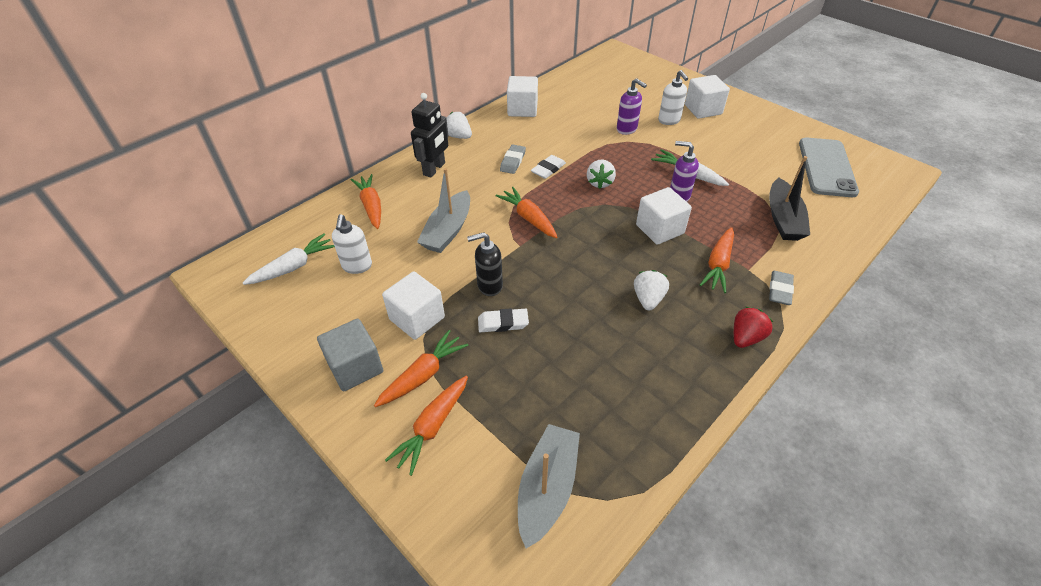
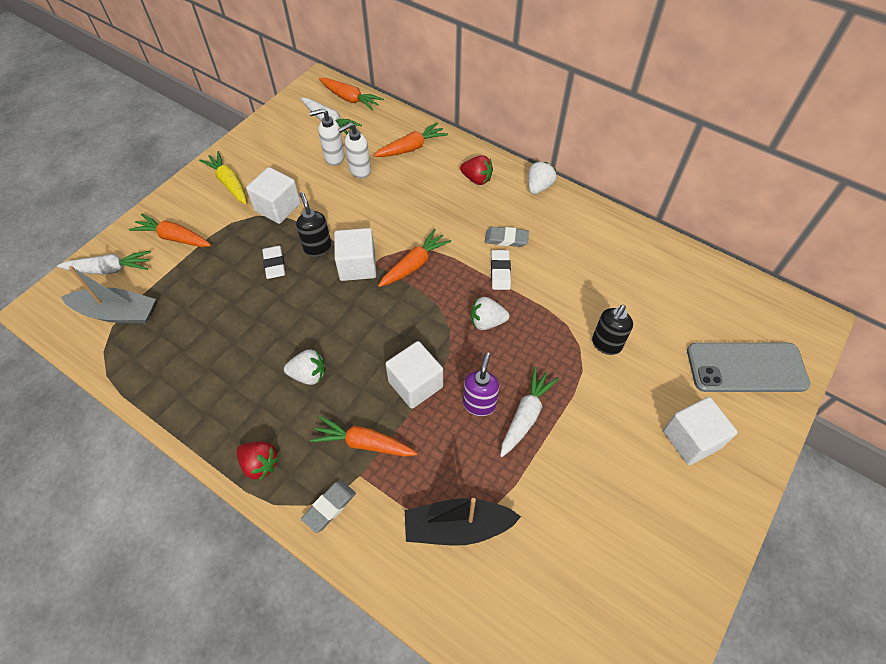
camera: 80 degrees right, 10 degrees up
grey cube [317,319,383,391] -> yellow carrot [199,151,247,204]
orange carrot [374,330,468,407] -> orange carrot moved to [319,78,384,111]
black robot [411,93,448,178] -> red strawberry [460,155,493,185]
grey boat [417,168,470,253] -> none
white cube [507,76,538,117] -> white cube moved to [334,228,376,281]
white eraser [531,155,566,179] -> white eraser turned 60 degrees clockwise [491,250,511,290]
purple soap dispenser [617,78,647,135] -> black soap dispenser [592,305,633,355]
white soap dispenser [658,70,688,125] -> white soap dispenser moved to [338,122,371,179]
grey eraser [769,271,794,305] -> grey eraser turned 60 degrees counterclockwise [301,480,356,533]
grey phone [799,138,859,197] -> grey phone moved to [687,343,810,392]
none -> white carrot [57,251,151,274]

